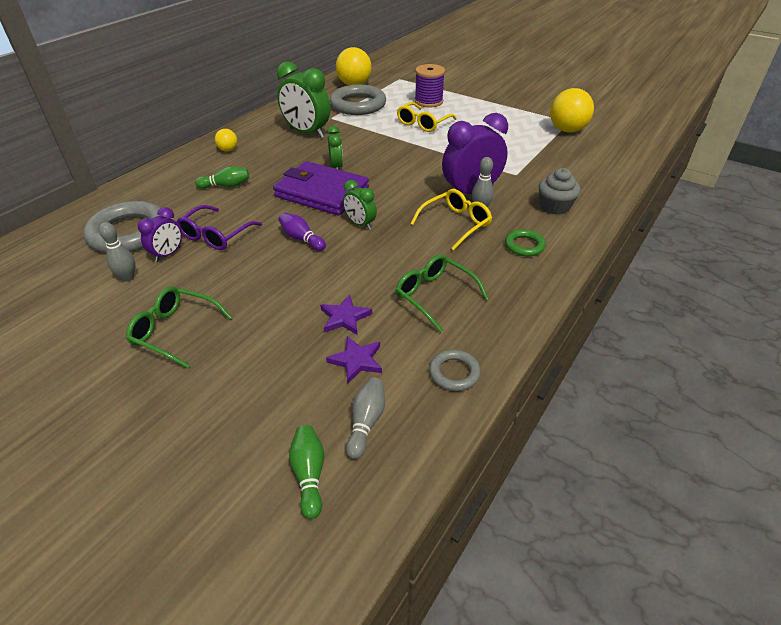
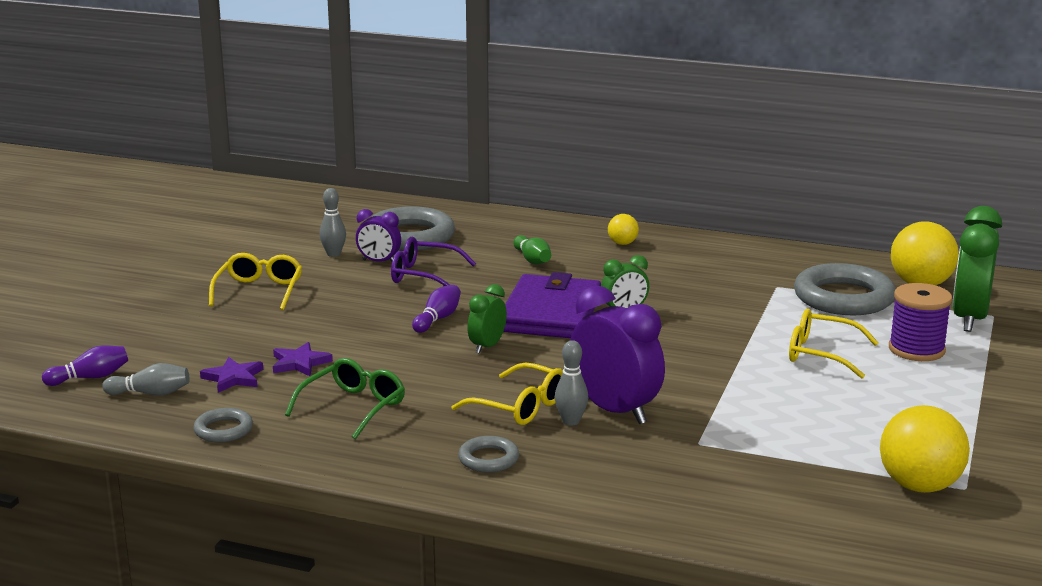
camera: 75 degrees right, 20 degrees down
green glasses [126,287,233,368] -> yellow glasses [209,253,302,310]
green clock [277,61,330,138] -> green clock moved to [952,206,1002,332]
green bowling pin [289,425,324,519] -> purple bowling pin [42,346,128,386]
green ring [505,229,546,257] -> grey ring [458,436,519,473]
grey cupcake [539,168,581,215] -> none

